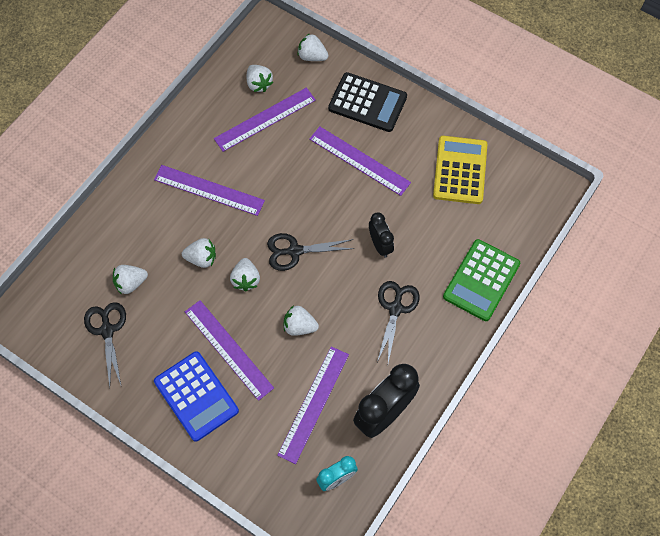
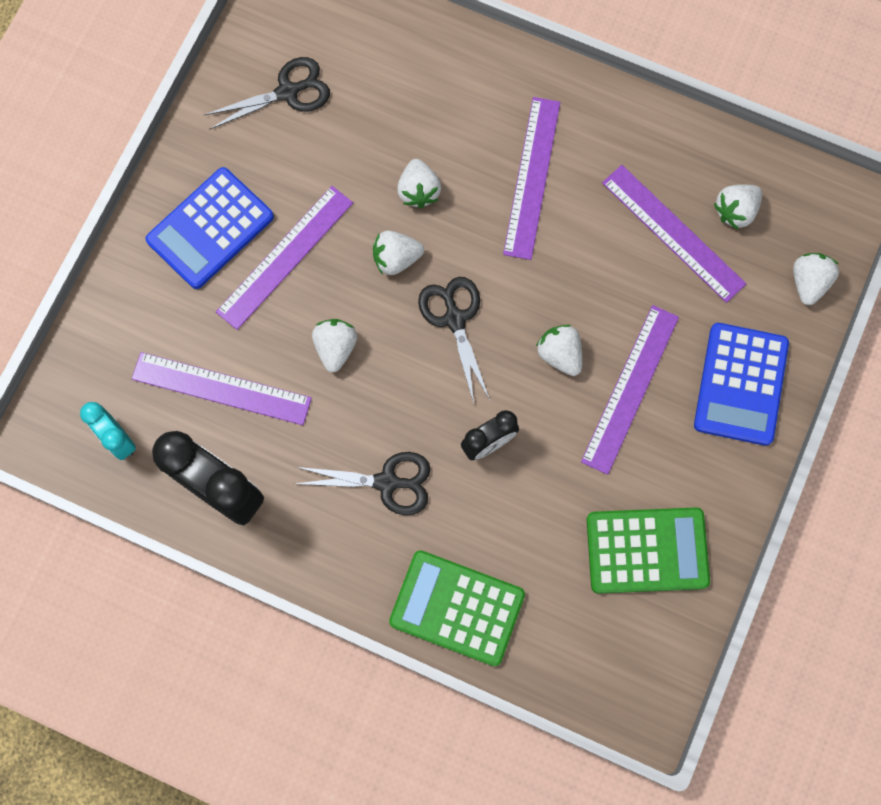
camera: 80 degrees right, 10 degrees up
white strawberry [113,265,148,295] -> white strawberry moved to [536,325,582,376]
black calculator [328,72,407,132] -> blue calculator [694,323,789,446]
yellow calculator [433,136,487,204] -> green calculator [587,507,710,594]

